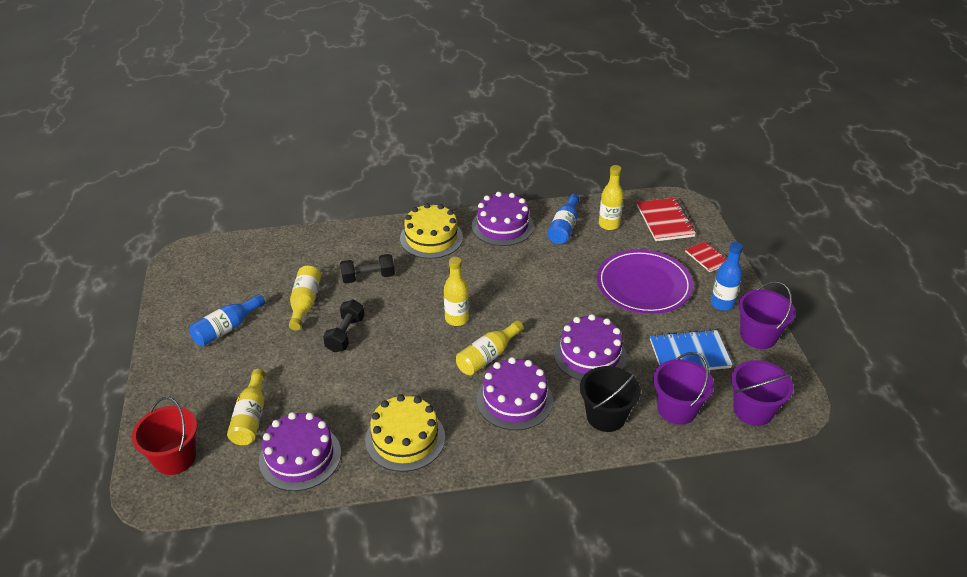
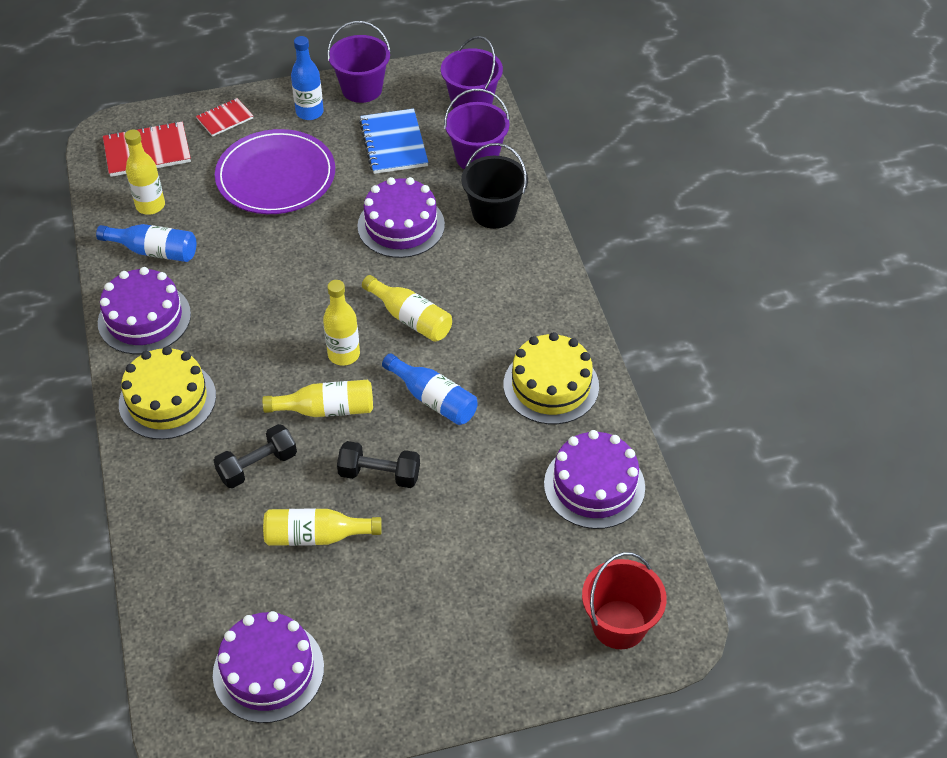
camera: 95 degrees left, 10 degrees up
blue bottle [189,294,265,347] -> blue bottle moved to [382,353,478,425]
yellow bottle [227,369,265,445] -> yellow bottle moved to [262,380,373,417]
black dumbbell [340,254,395,284] -> black dumbbell turned 75 degrees clockwise [213,424,297,488]
purple cake [477,357,553,430] -> purple cake moved to [213,611,324,723]

